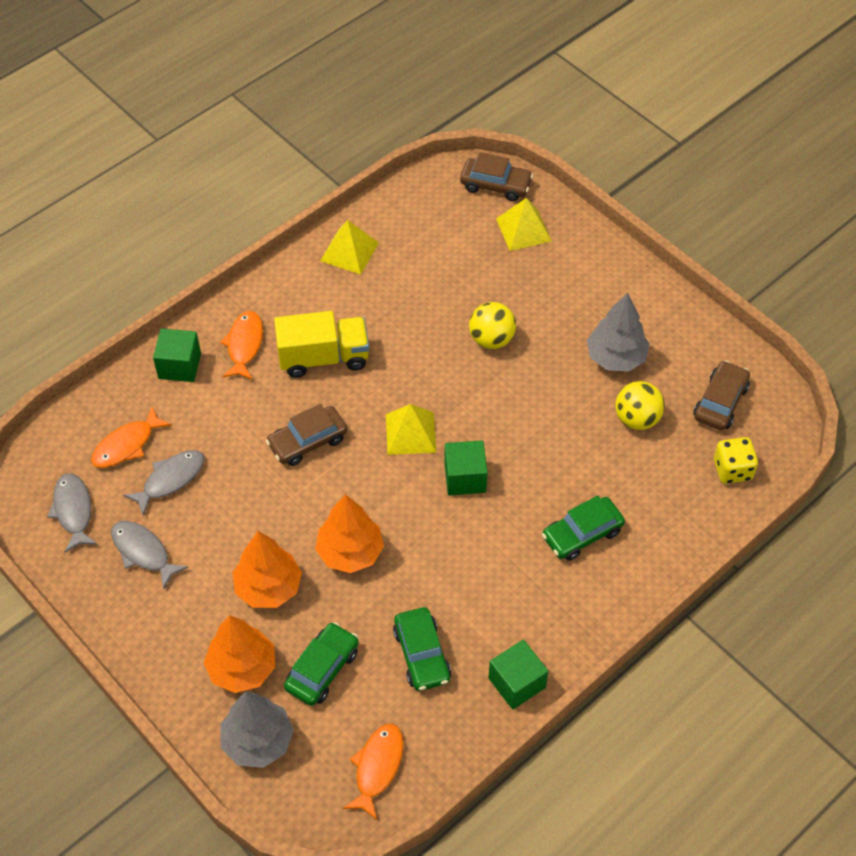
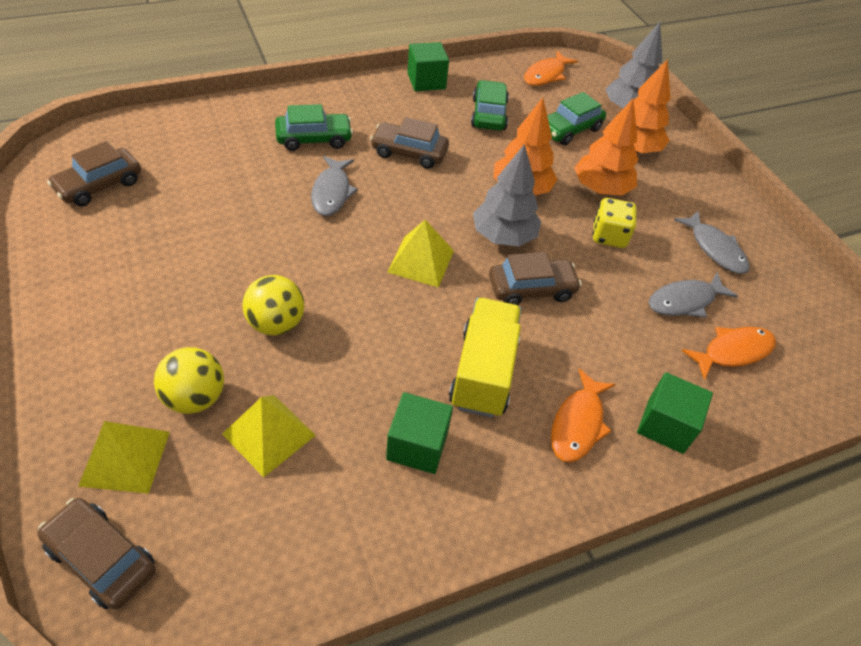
camera: 165 degrees left, 5 degrees down
grey fish [47,473,98,553] -> grey fish moved to [311,156,358,216]
yellow truck [274,311,369,378] -> yellow truck turned 90 degrees clockwise [449,298,521,418]
yellow pyramid [320,220,379,274] -> yellow pyramid moved to [222,395,316,477]
green cube [444,440,488,496] -> green cube moved to [386,392,453,474]
grey tree [587,293,650,372] -> grey tree moved to [473,144,541,246]
yellow ball [615,381,665,430] -> yellow ball moved to [154,347,224,414]
yellow dice [714,437,758,484] -> yellow dice moved to [592,198,637,248]
none -> brown car [370,117,449,169]

